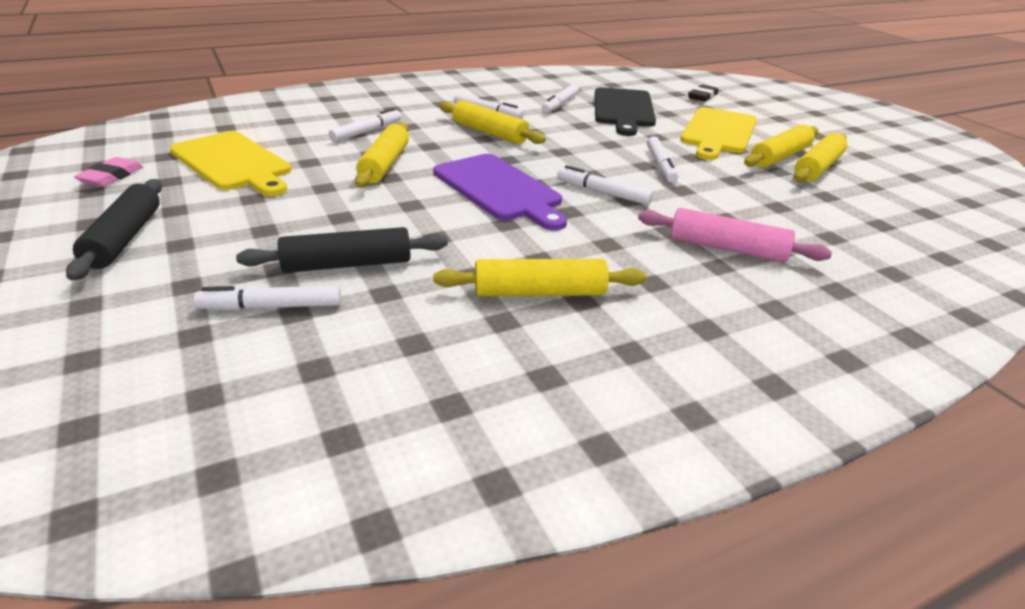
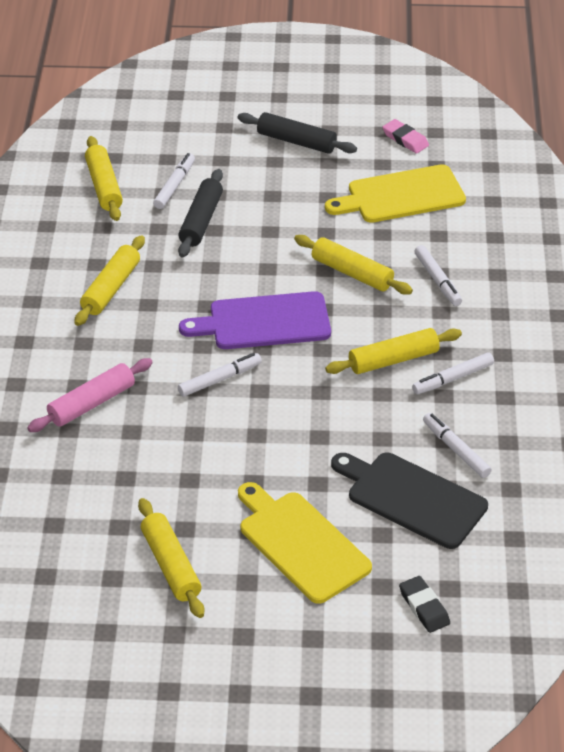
camera: 120 degrees right, 10 degrees up
white marker [647,136,678,183] -> none
yellow rolling pin [744,124,819,168] -> yellow rolling pin moved to [85,136,123,221]

